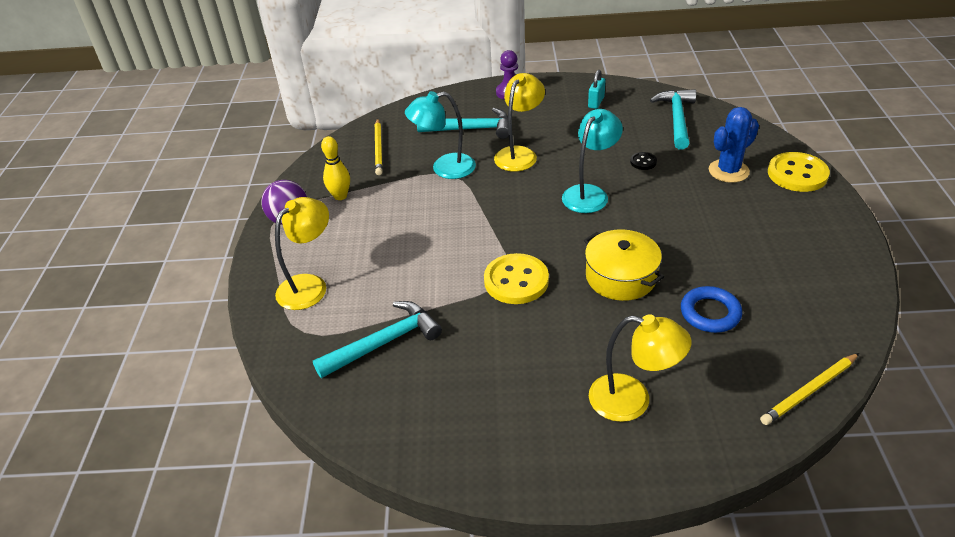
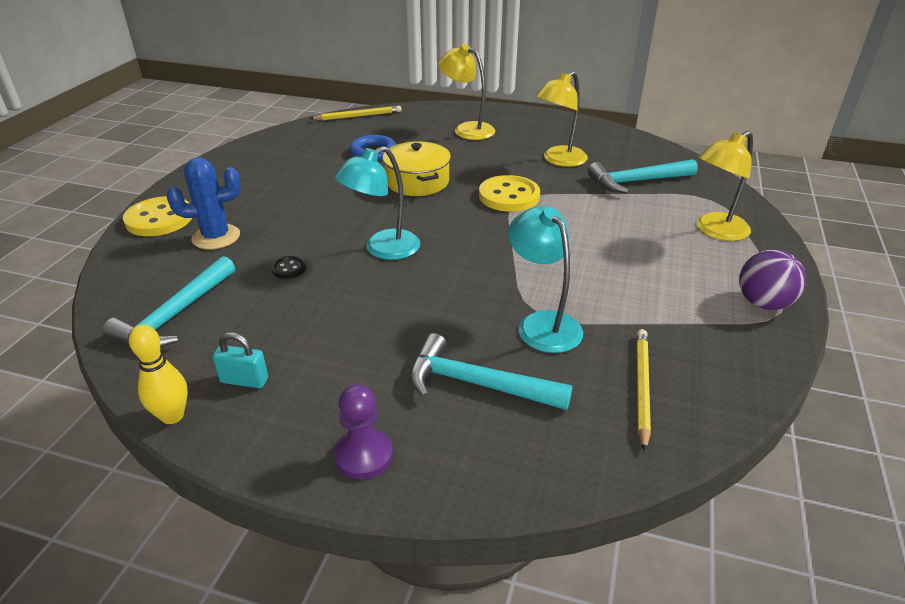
camera: 165 degrees left, 5 degrees down
yellow bowling pin [321,136,350,200] -> yellow bowling pin moved to [129,324,188,424]
turquoise lamp [405,91,476,179] -> turquoise lamp turned 120 degrees counterclockwise [508,206,583,353]
yellow lamp [494,73,545,172] -> yellow lamp moved to [536,71,588,167]
turquoise padlock [588,70,605,109] -> turquoise padlock turned 60 degrees clockwise [212,332,268,388]

